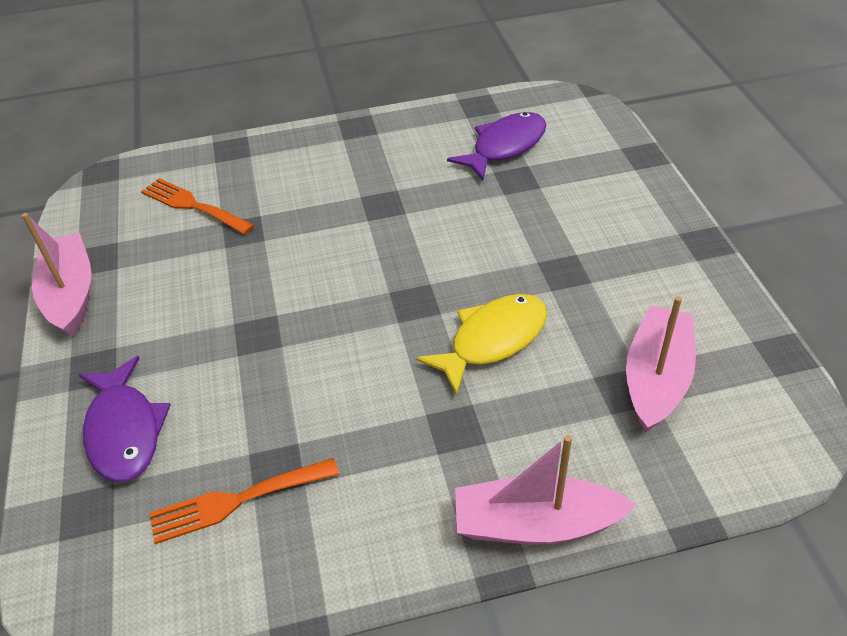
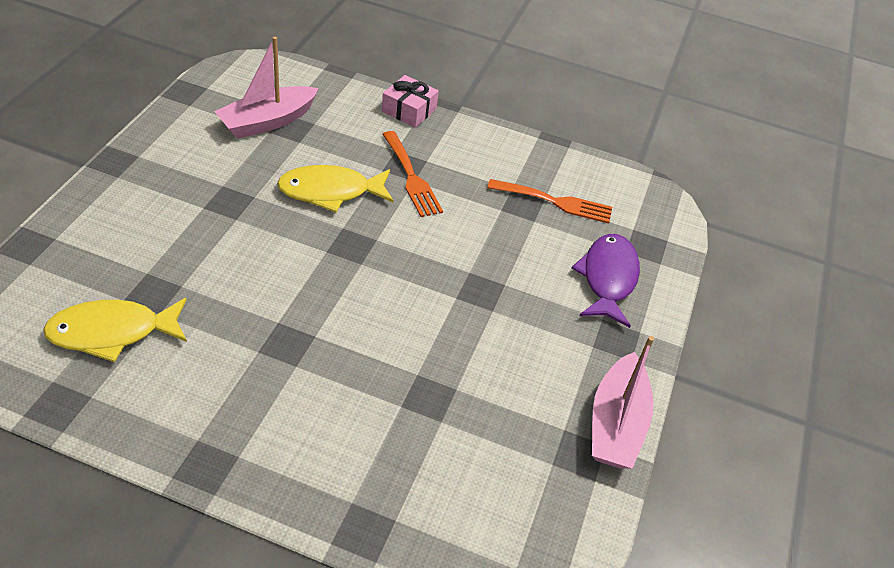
camera: 155 degrees left, 0 degrees up
orange fork [141,178,254,235] -> orange fork moved to [383,131,443,217]
purple fish [447,112,546,180] -> yellow fish [43,298,187,362]
pink boat [455,435,637,545] -> pink gift [382,75,439,128]

